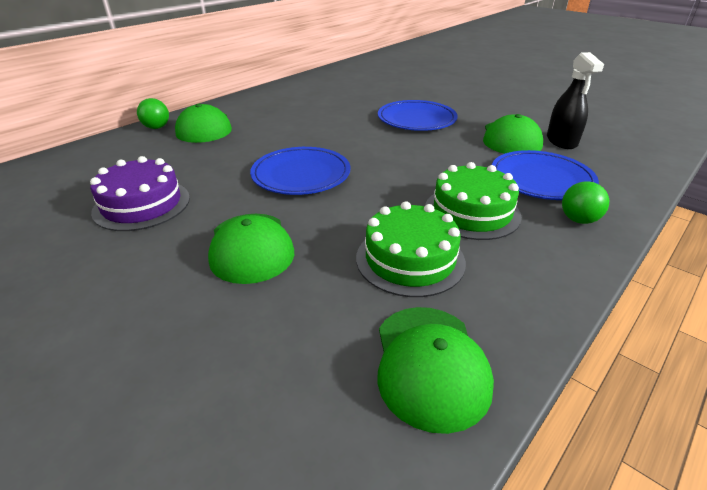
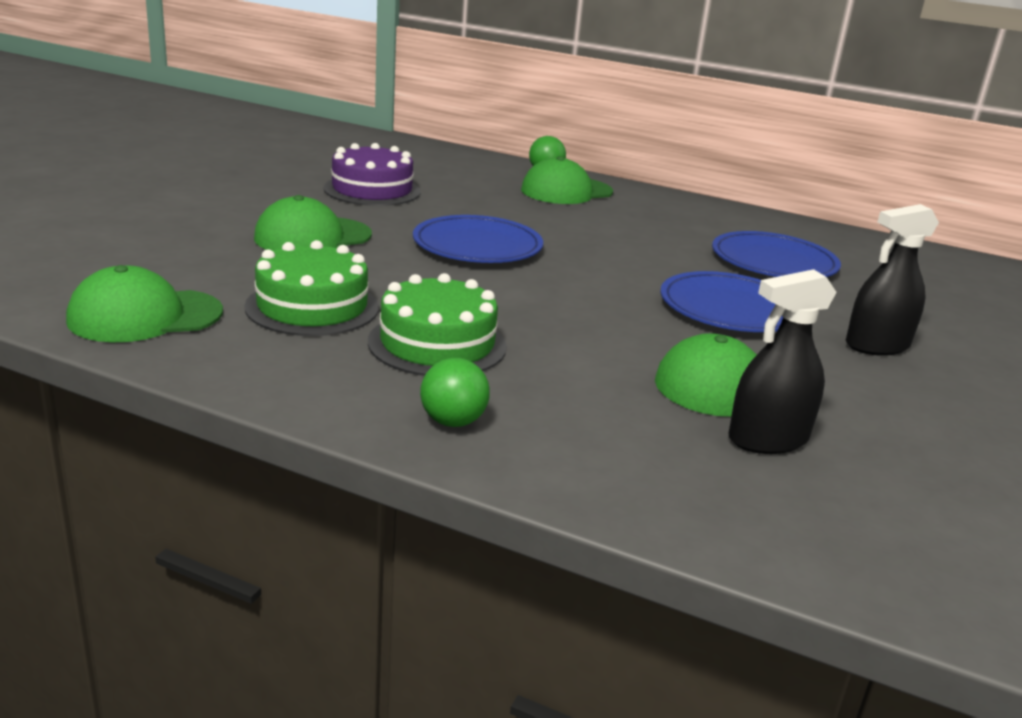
camera: 70 degrees right, 10 degrees down
blue plate [492,150,599,200] -> blue plate moved to [712,231,841,277]
none -> black spray bottle [846,204,939,356]

